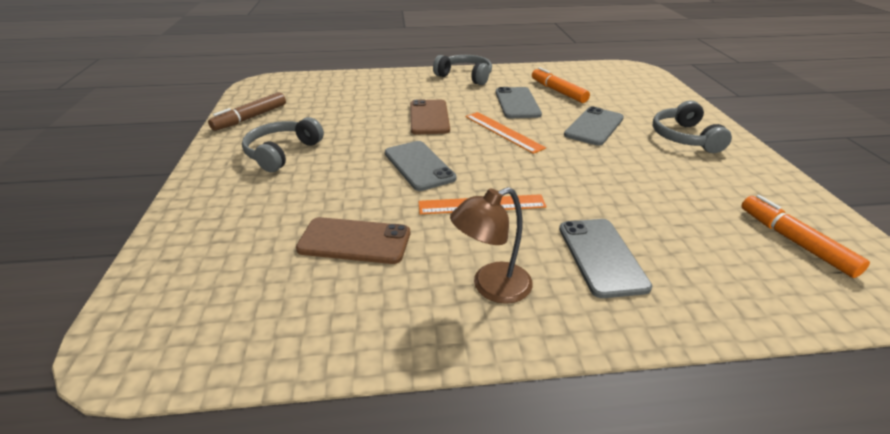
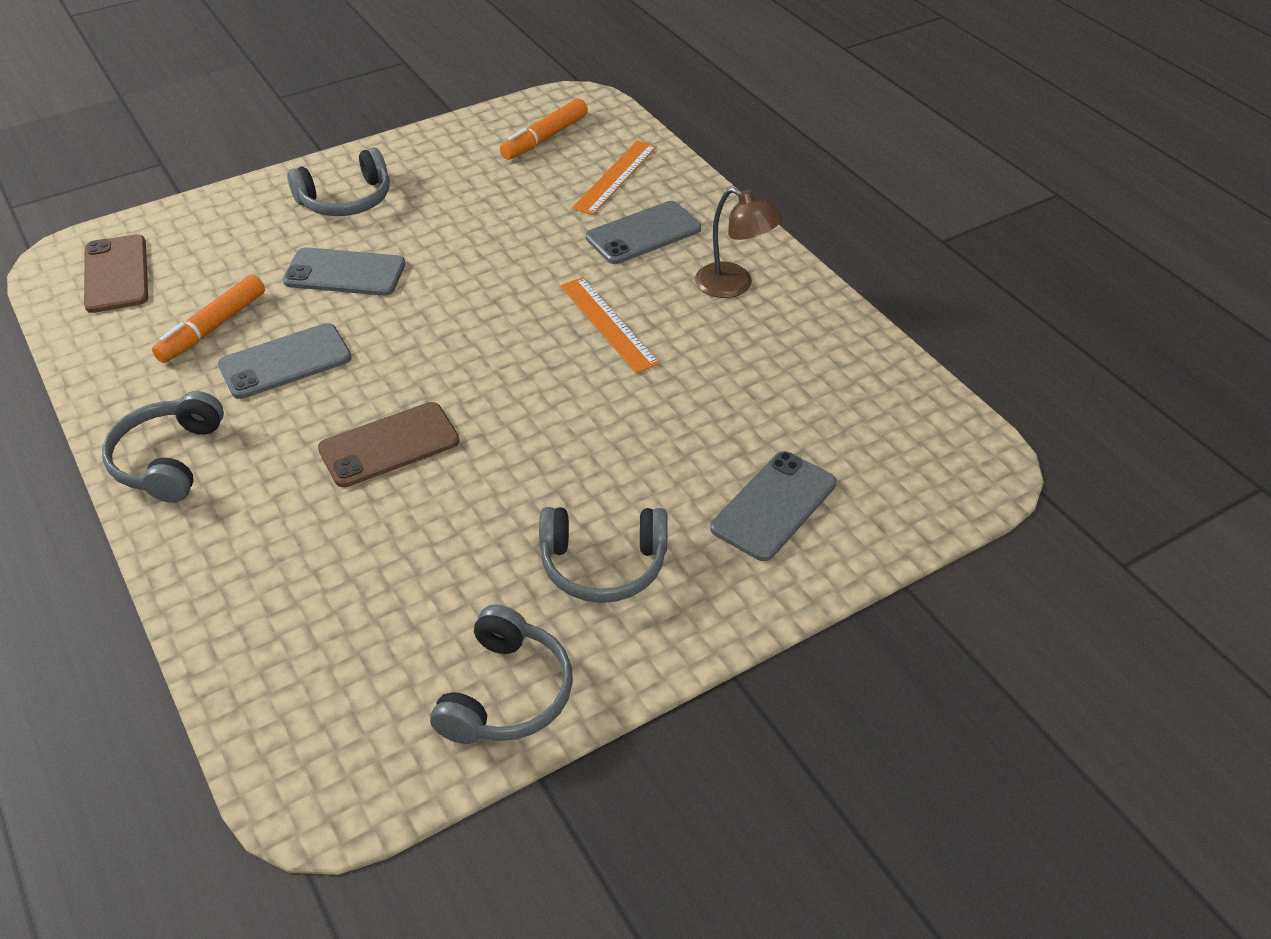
camera: 115 degrees left, 10 degrees up
brown marker [208,92,286,131] -> grey headphones [430,605,573,744]
brown phone [296,217,410,264] -> brown phone moved to [84,234,148,313]
grey phone [385,141,457,191] -> grey phone moved to [710,451,837,561]
orange ruler [466,112,546,154] -> orange ruler moved to [572,140,657,215]

